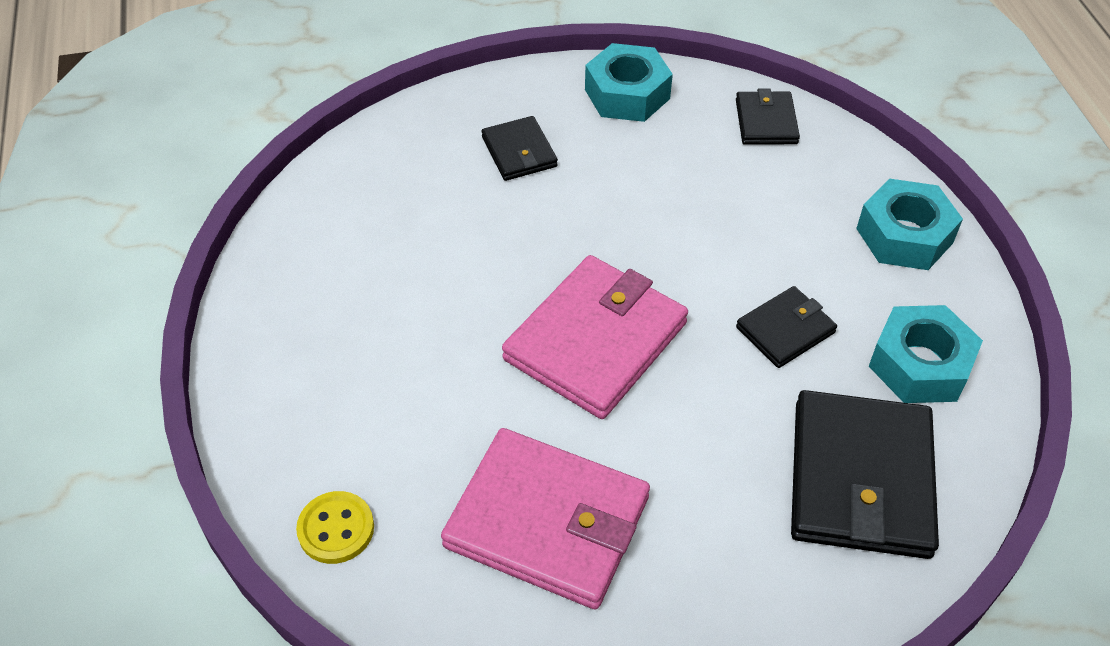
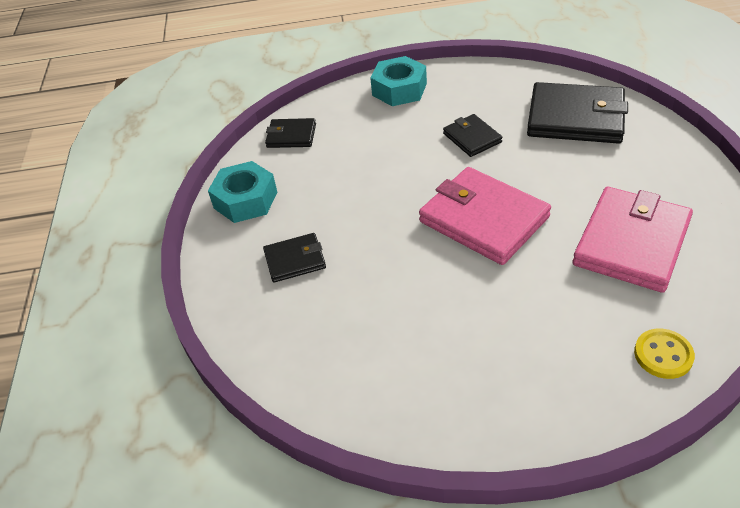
camera: 80 degrees left, 5 degrees down
turquoise nut [869,305,983,403] -> none

